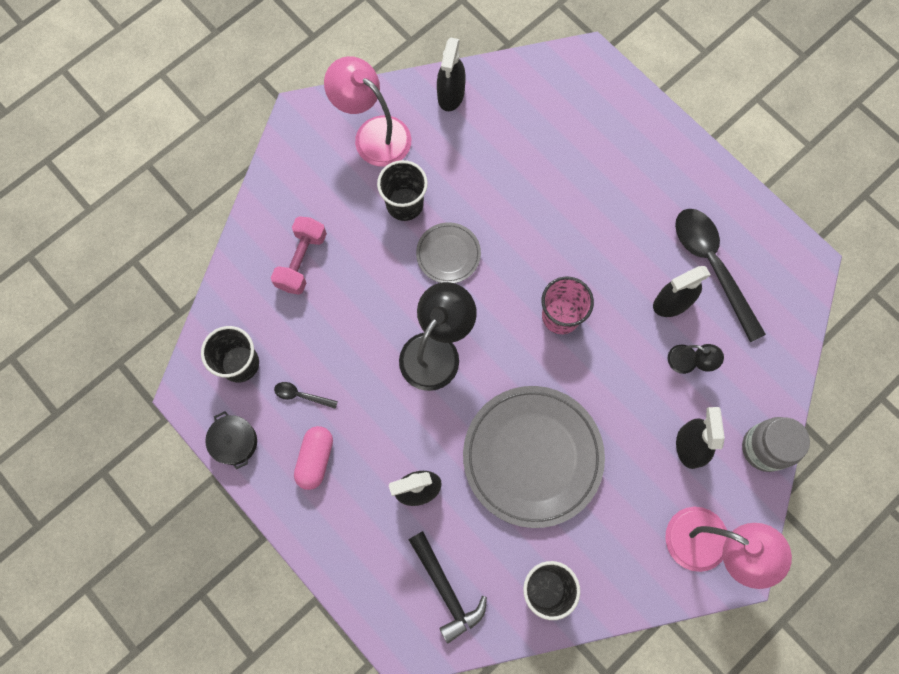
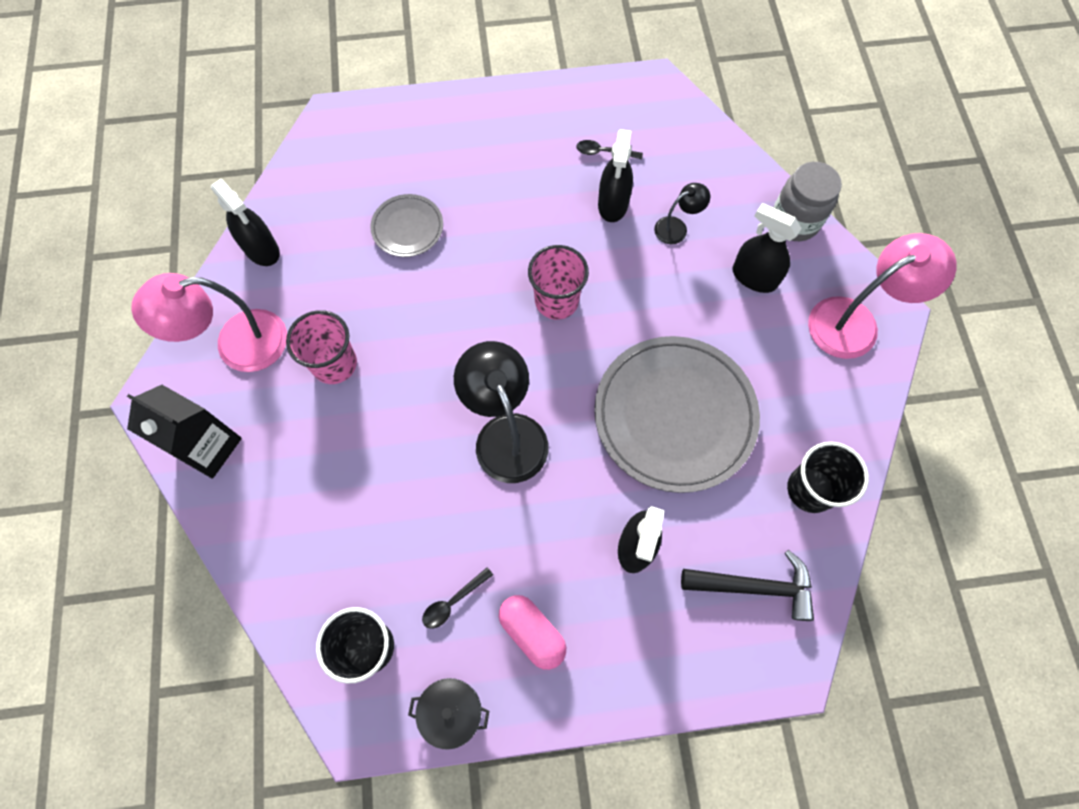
camera: 55 degrees left, 5 degrees down
pink dumbbell [271,216,327,295] -> none
black cup [377,160,428,221] -> pink cup [286,310,357,384]
grey plate [416,222,481,283] -> grey plate moved to [370,194,443,257]
black spoon [675,209,766,342] -> black spoon [576,140,643,159], size x0.42
none -> black carton [127,385,242,479]

